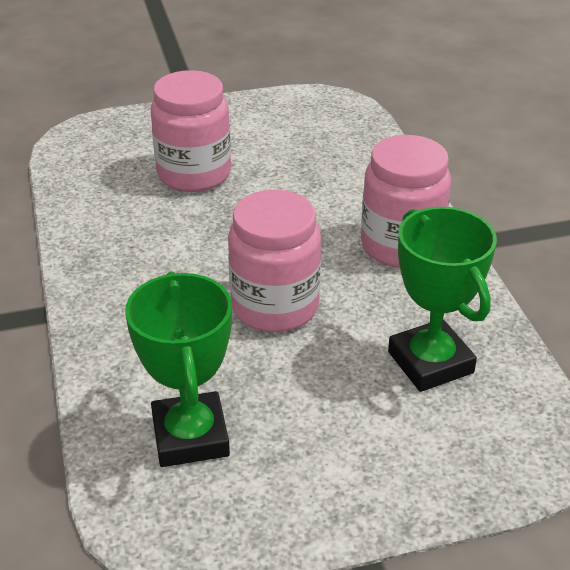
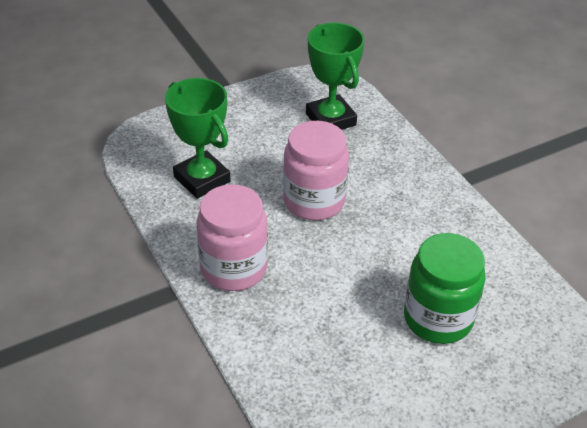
camera: 165 degrees right, 5 degrees up
pink jar [151,70,231,192] -> green jar [404,233,486,344]

